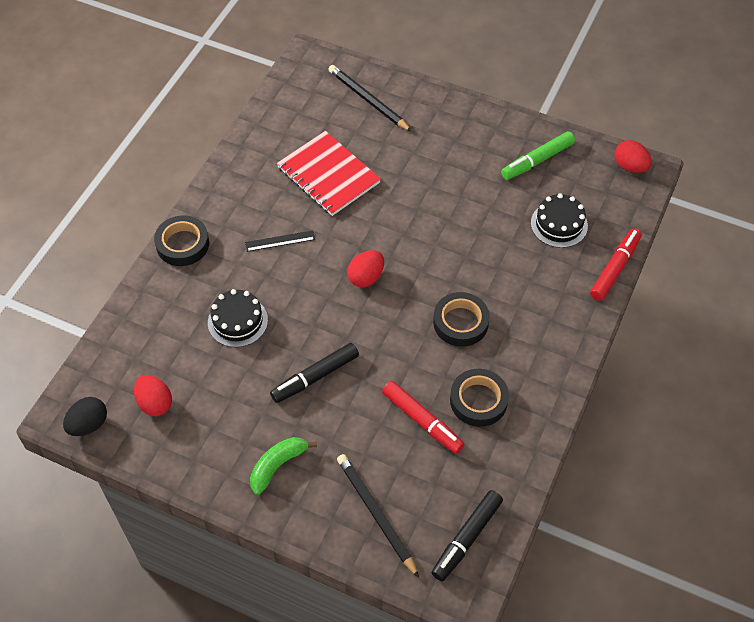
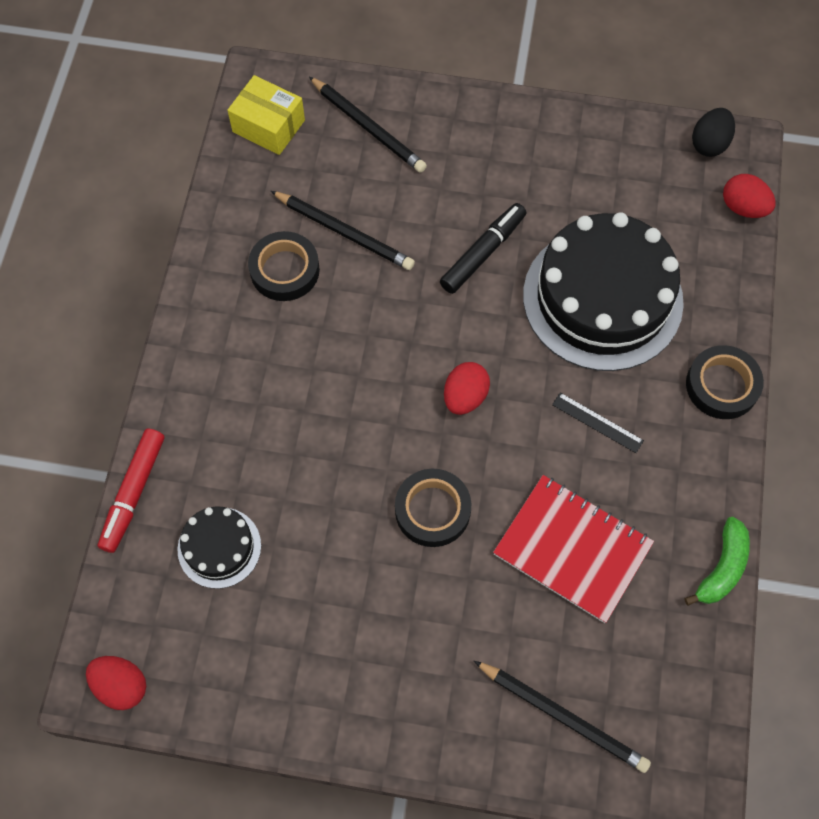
camera: 165 degrees right, 10 degrees up
red egg [134,375,172,416] -> red egg moved to [723,174,775,218]
black cake [208,289,268,347] -> black cake [523,212,684,371], size x2.09
black ruler [245,230,315,252] -> black ruler turned 60 degrees clockwise [552,393,644,453]
green banana [250,437,317,495] -> green banana moved to [684,517,750,606]
red marker [382,381,464,454] -> black pencil [271,191,415,270]
black marker [432,490,503,581] -> yellow box [228,75,305,155]
black tape [433,292,490,347] -> black tape moved to [395,469,471,547]
green marker [501,131,575,180] -> none

